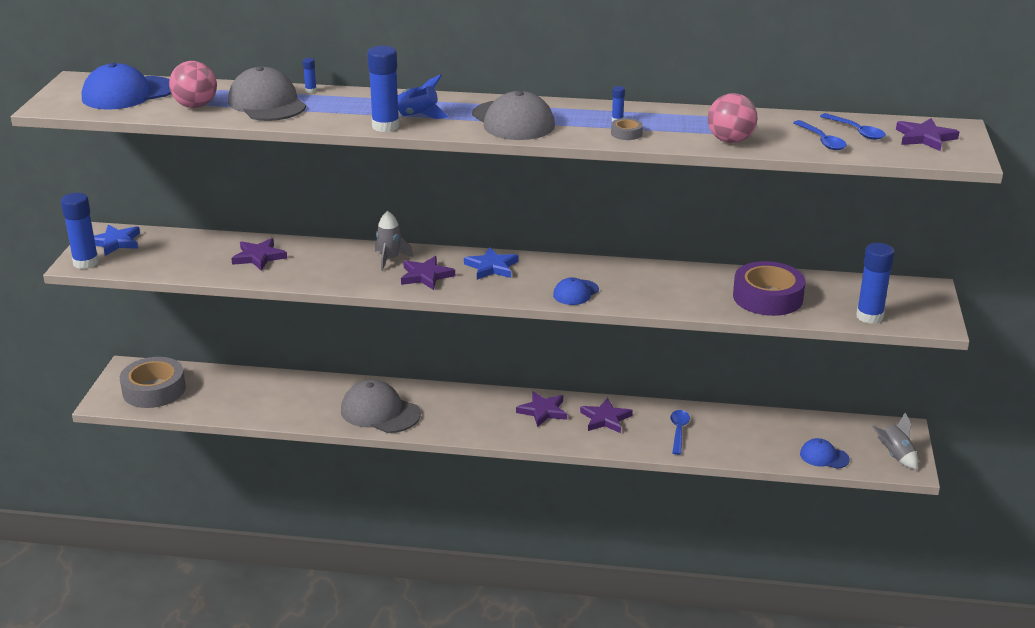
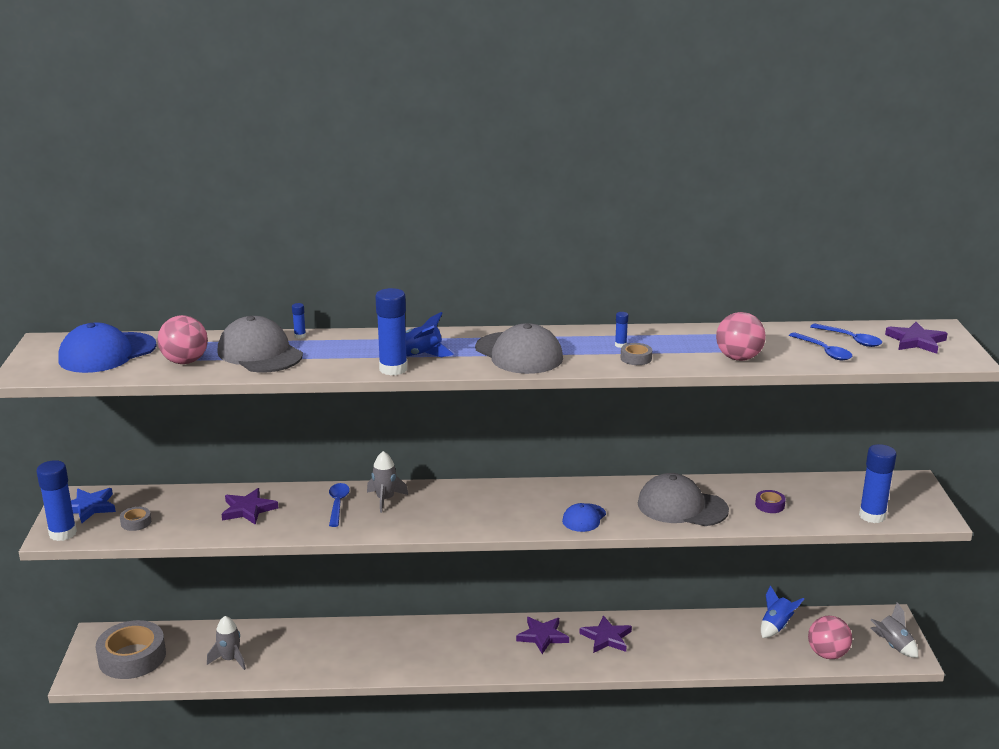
camera: 10 degrees left, 5 degrees down
grey cap [341,380,421,433] -> grey cap moved to [638,473,729,526]
purple star [401,256,455,290] -> none
blue star [464,247,519,280] -> none
blue spoon [670,410,690,455] -> blue spoon moved to [329,483,350,527]
purple tape [733,261,806,316] -> purple tape [755,490,786,513], size x0.42
blue cap [800,438,850,469] -> pink ball [808,616,852,659]
none -> grey tape [120,507,151,531]
none -> grey rocket [207,616,246,670]
none -> blue rocket [761,585,804,638]

